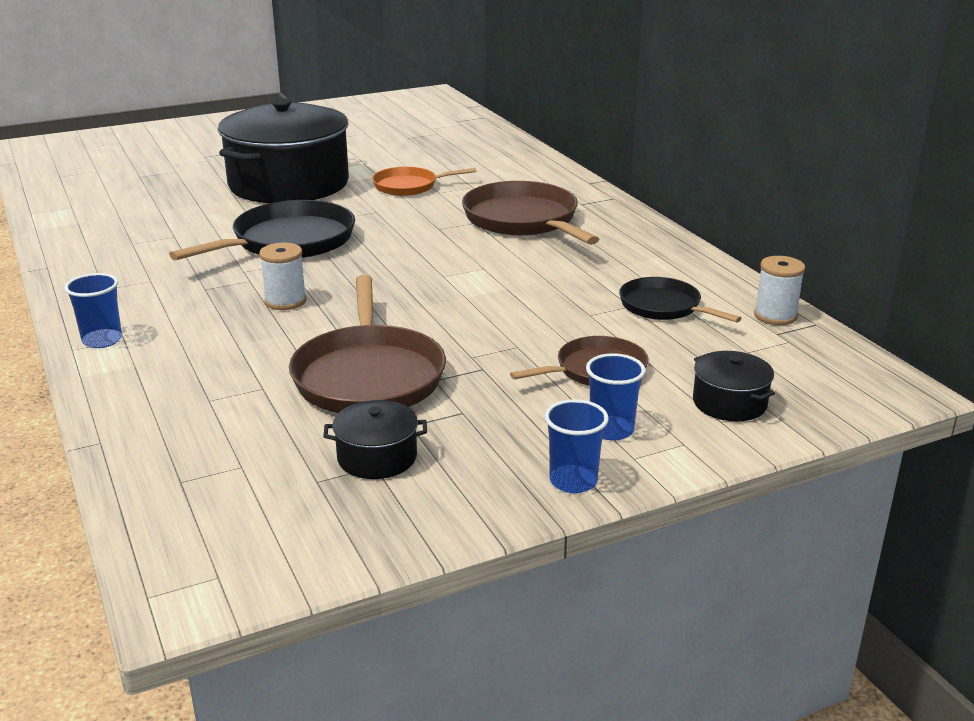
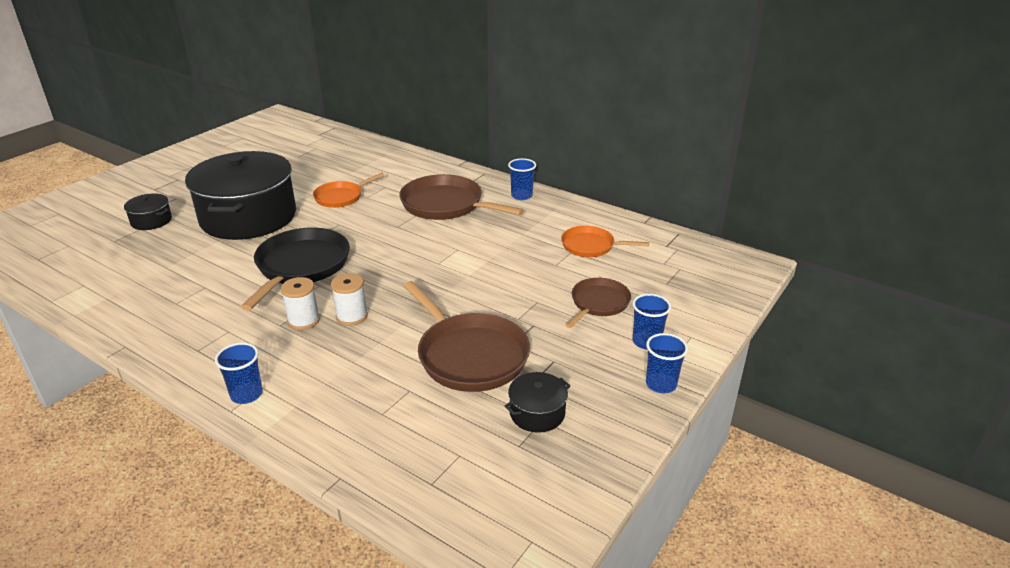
camera: 30 degrees left, 5 degrees up
black pan [619,277,741,322] -> orange pan [561,226,649,257]
black pot [693,351,775,421] -> black pot moved to [124,193,172,230]
white spool [754,256,805,325] -> white spool moved to [281,277,320,330]
none -> blue cup [508,158,536,200]

